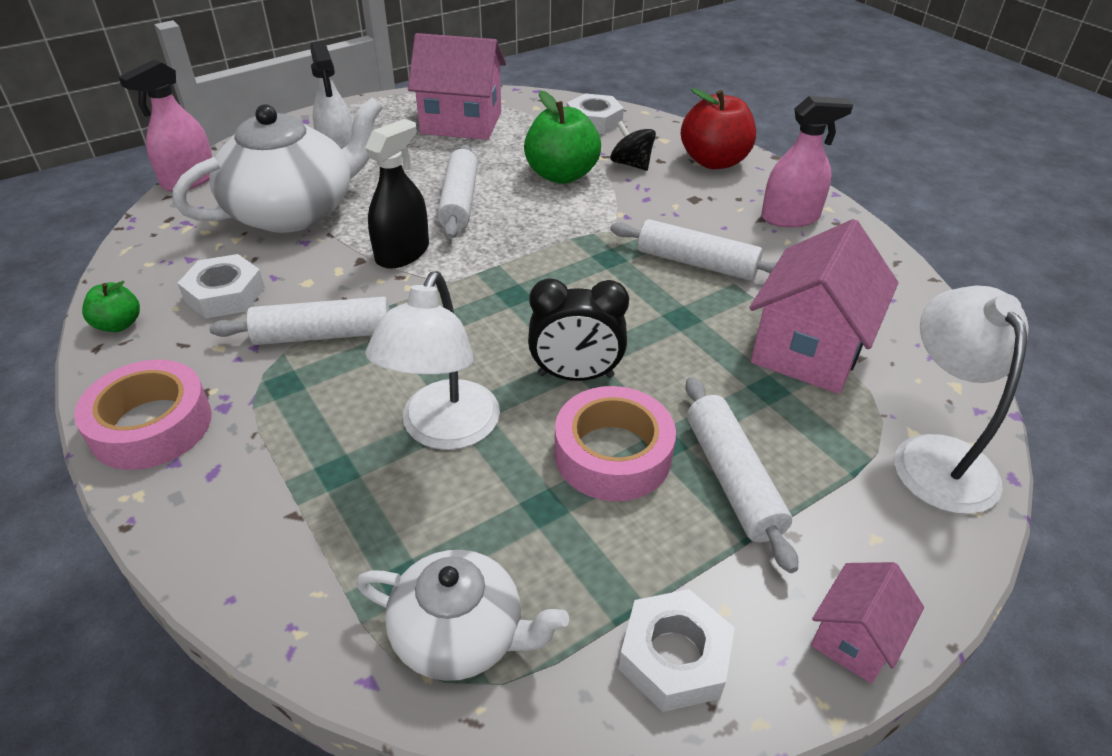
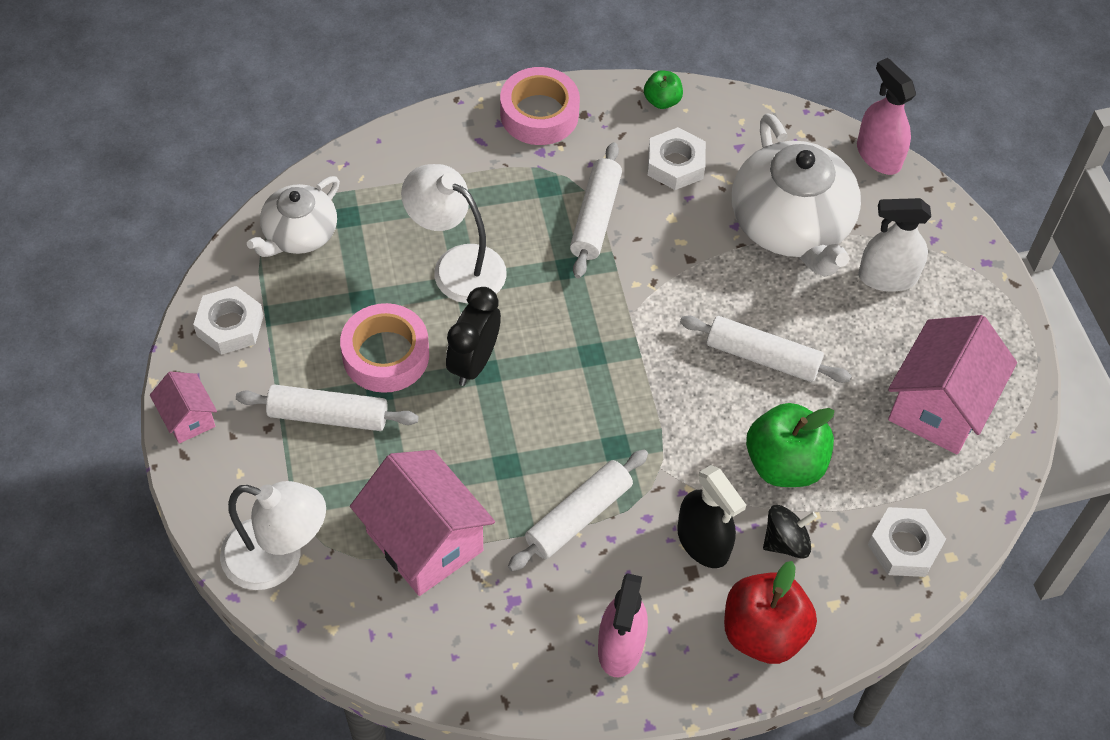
camera: 110 degrees right, 15 degrees up
black spray bottle [365,119,429,269] -> black spray bottle moved to [677,465,746,568]

